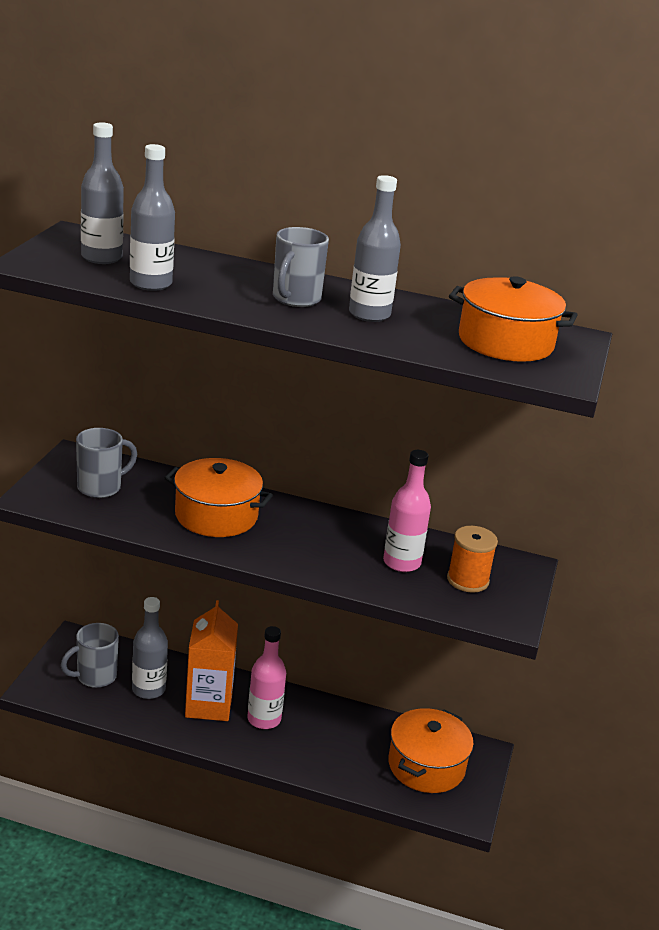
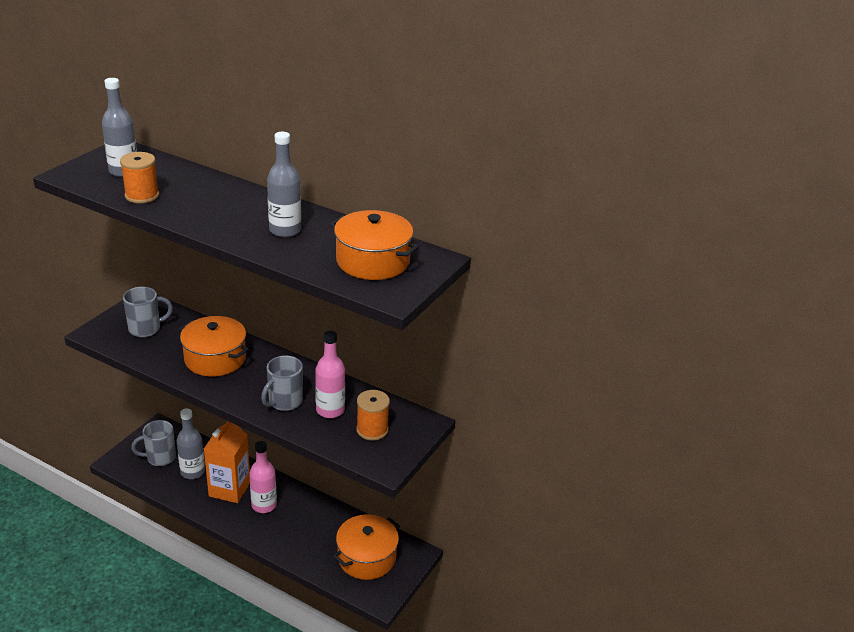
camera: 15 degrees right, 5 degrees up
grey bottle [130,144,175,291] -> orange spool [120,152,159,203]
grey mug [273,227,329,307] -> grey mug moved to [261,356,303,411]

